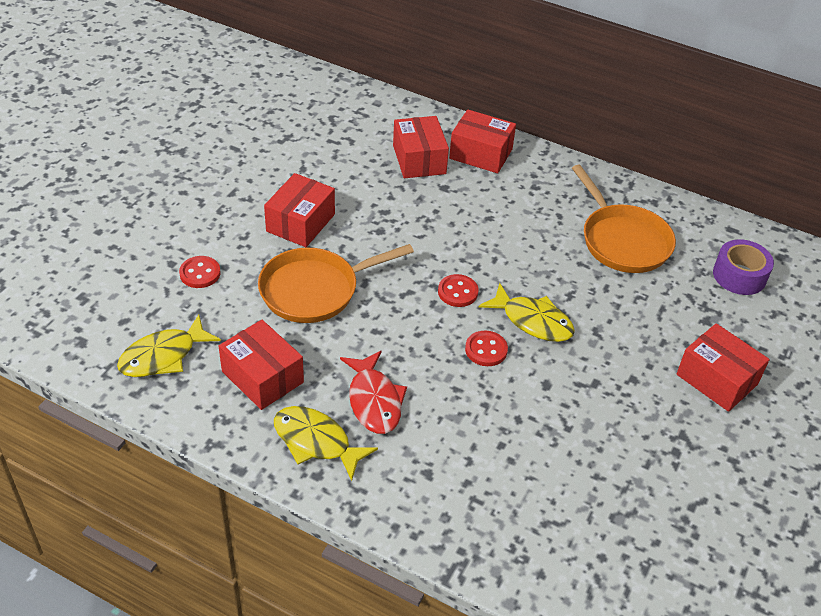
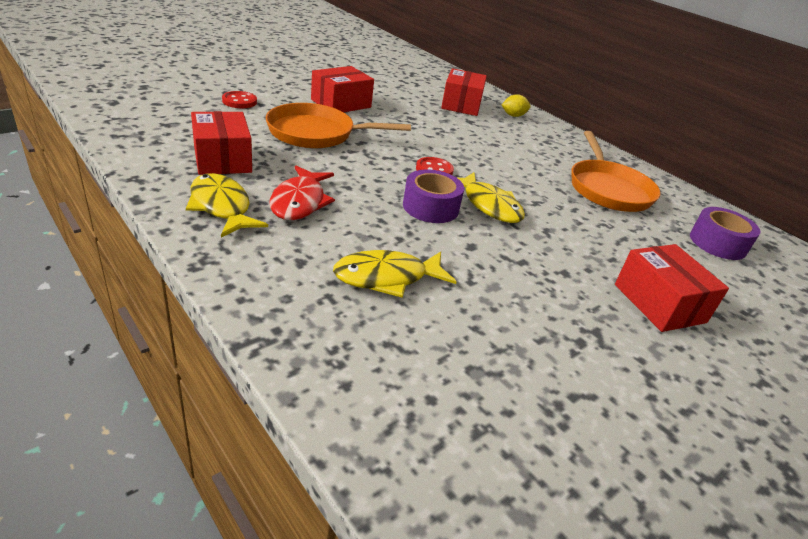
camera: 20 degrees right, 10 degrees down
yellow fish [117,314,221,377] -> yellow fish moved to [333,250,457,298]
red box [449,109,516,173] -> yellow lemon [502,94,531,117]
red button [465,331,508,366] -> purple tape [403,169,464,223]

